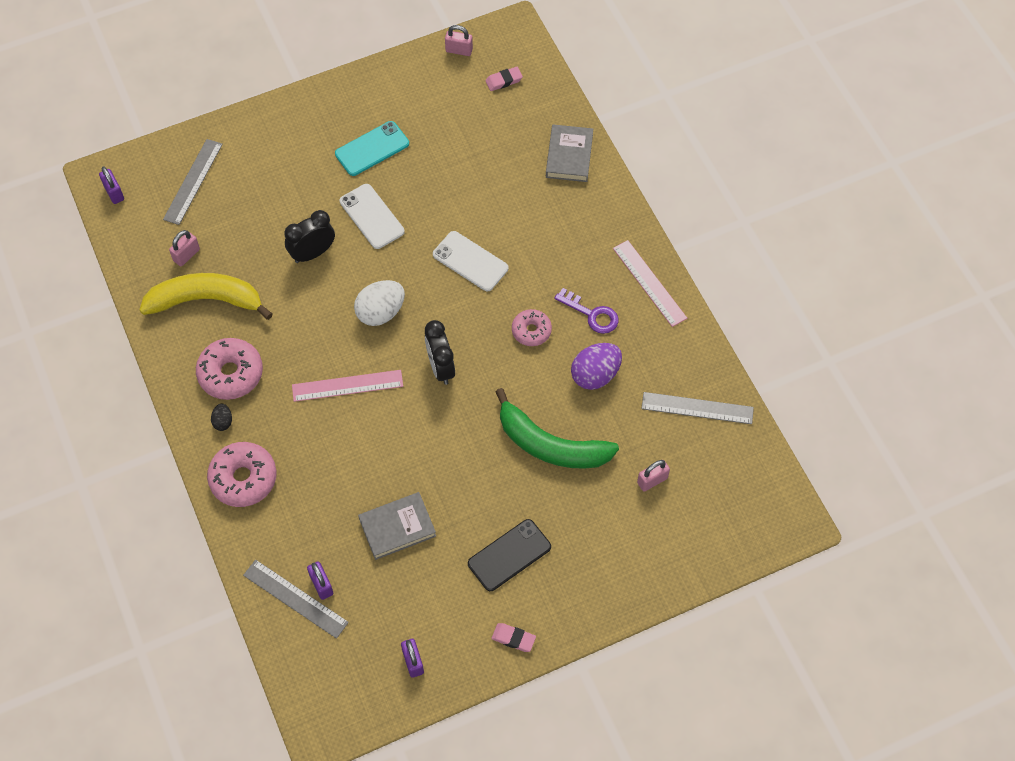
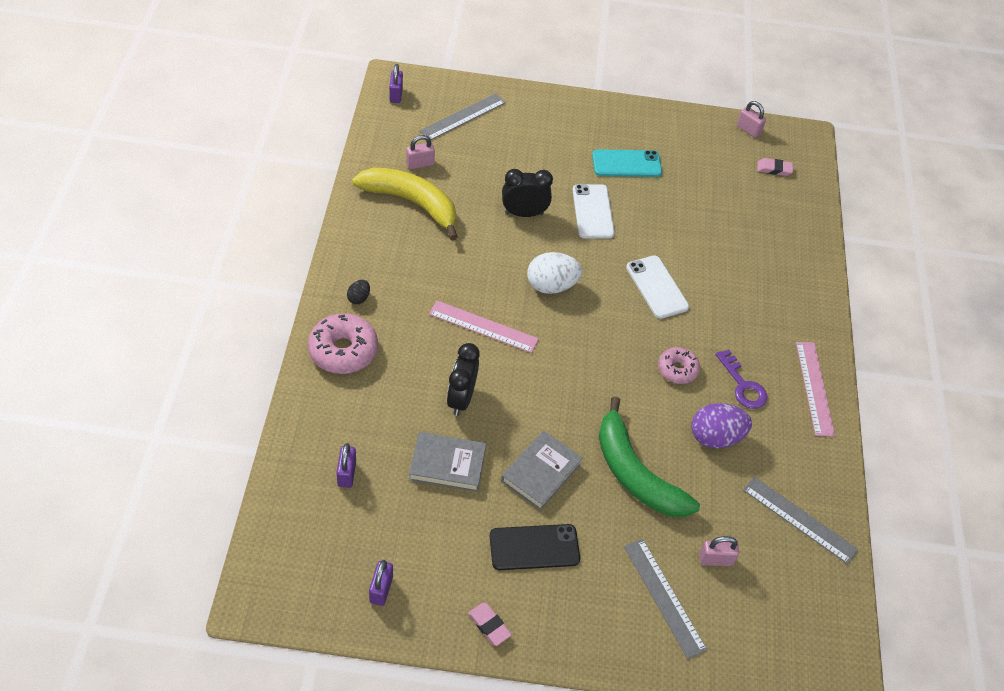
camera: 25 degrees right, 10 degrees down
pink donut [196,338,263,400] -> none
grey ruler [243,560,349,639] -> grey ruler moved to [624,539,707,659]
black clock [425,320,455,385] -> black clock moved to [447,343,480,416]
grey book [546,124,593,182] -> grey book moved to [501,430,583,510]

